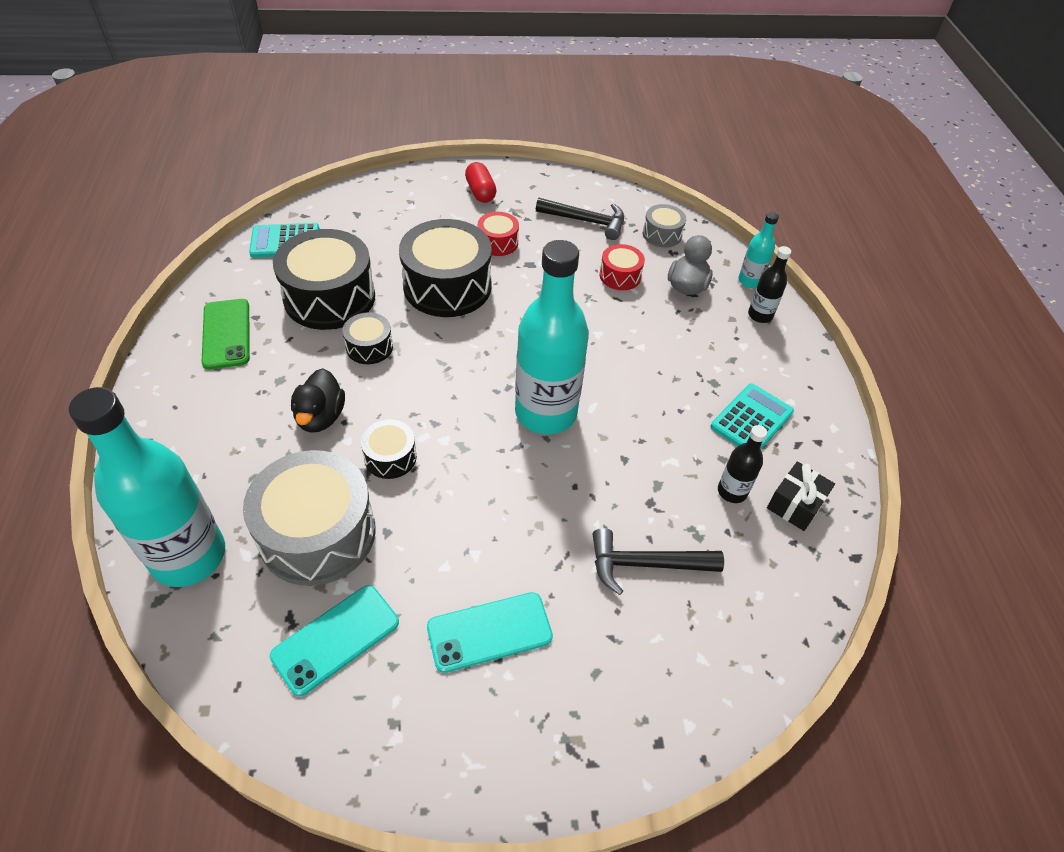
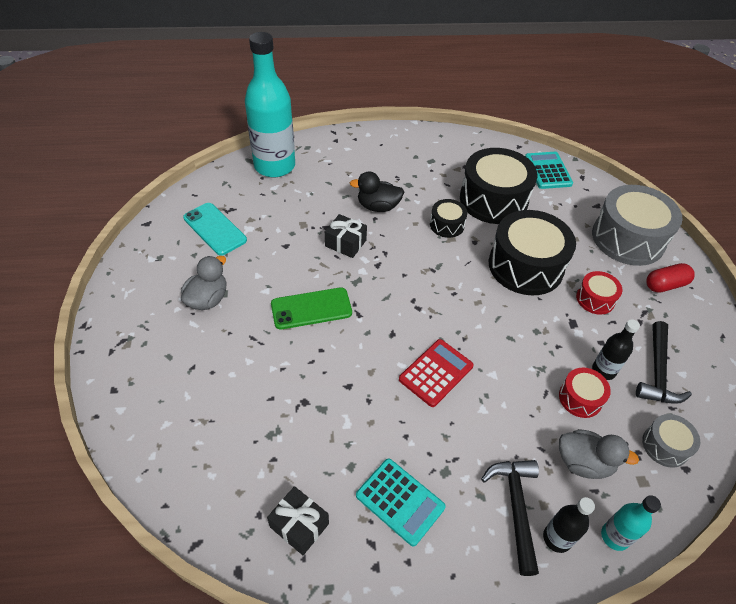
camera: 90 degrees right, 0 degrees up
green phone [202,299,250,370] -> green phone moved to [271,288,352,329]
grey drum [243,450,376,586] -> grey drum moved to [592,185,683,266]
black drum [361,419,417,479] -> black gift [325,214,367,258]
turquoise phone [427,592,553,673] -> grey duck [181,256,227,310]
turquoise bottle [515,240,589,434] -> none
black hammer [593,528,724,595] -> black hammer moved to [481,460,539,576]
black bottle [718,425,767,503] -> black bottle moved to [592,319,640,380]
none -> red calculator [399,339,474,407]

